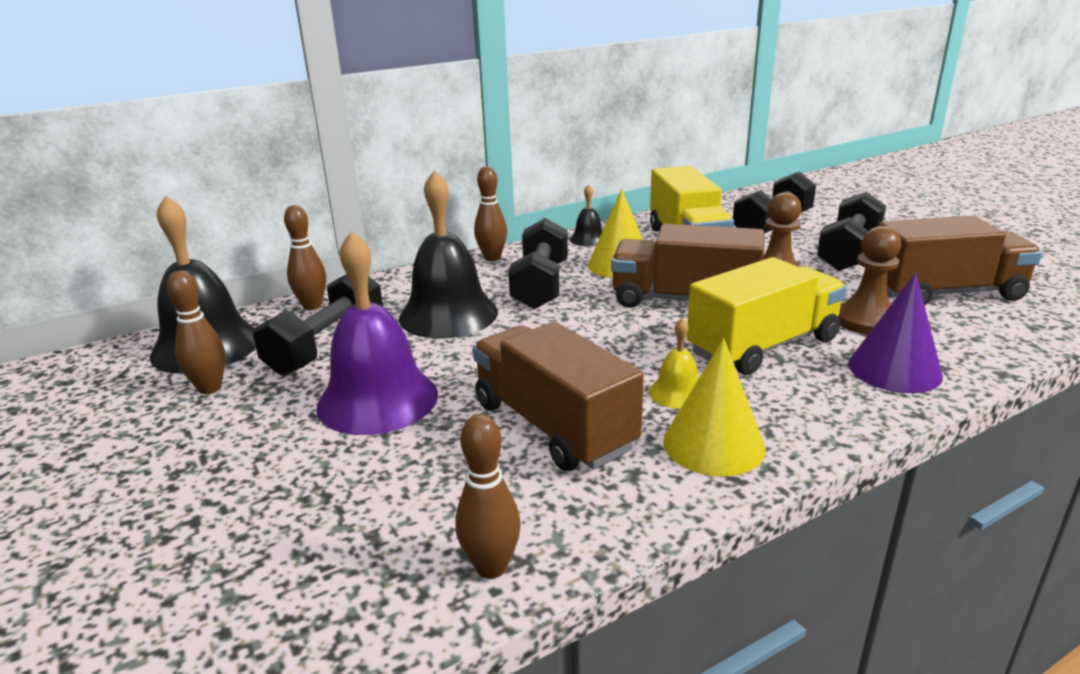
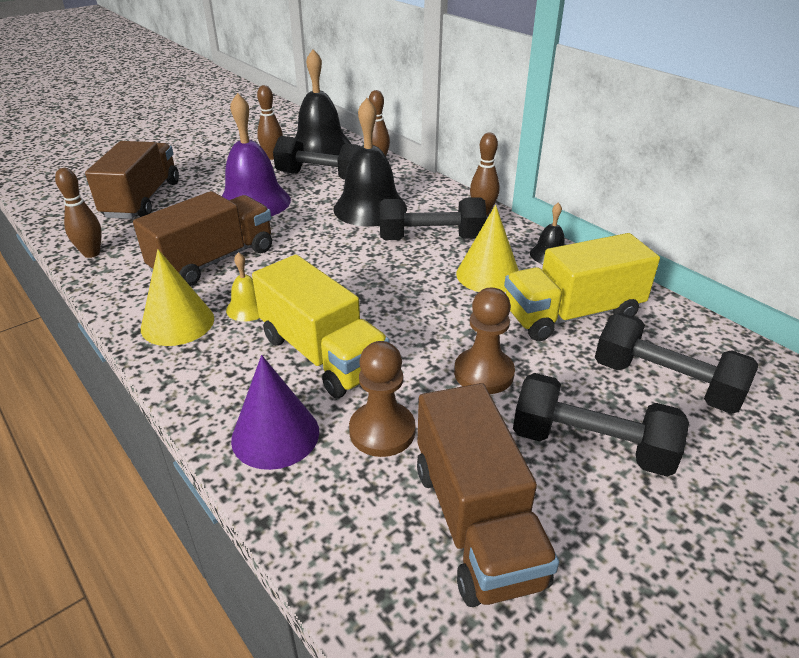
camera: 80 degrees right, 10 degrees up
brown truck [611,224,764,308] -> brown truck moved to [85,141,179,219]

